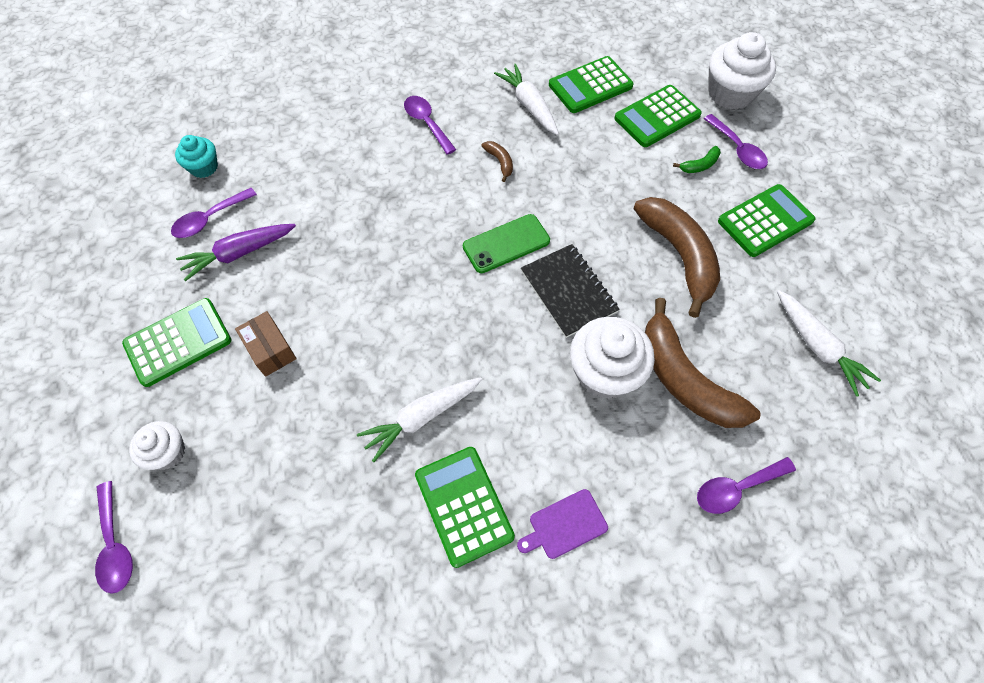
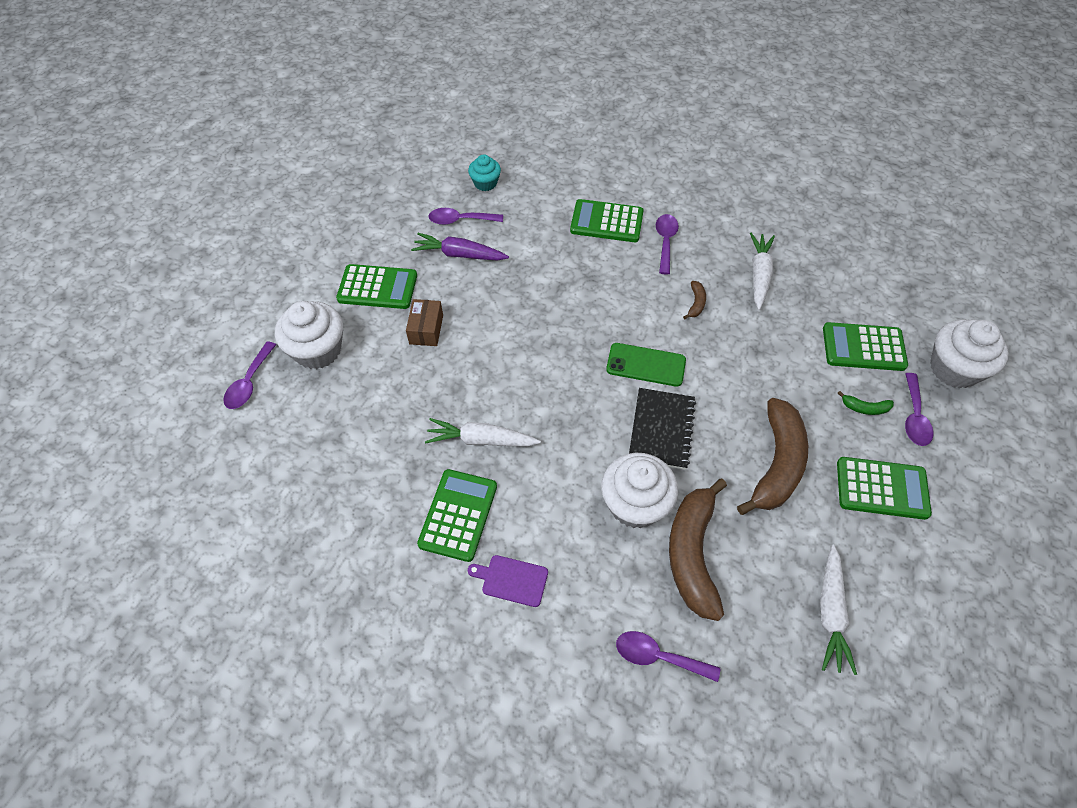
camera: 40 degrees right, 5 degrees down
white cupcake [129,421,185,470] -> white cupcake [275,301,343,369], size x1.75
green calculator [549,56,634,113] -> green calculator moved to [570,199,644,242]

